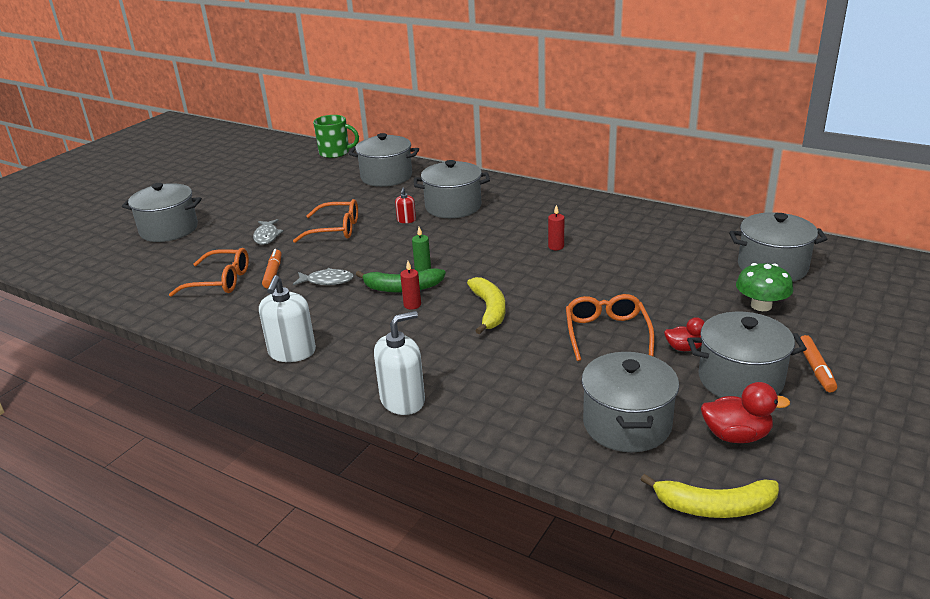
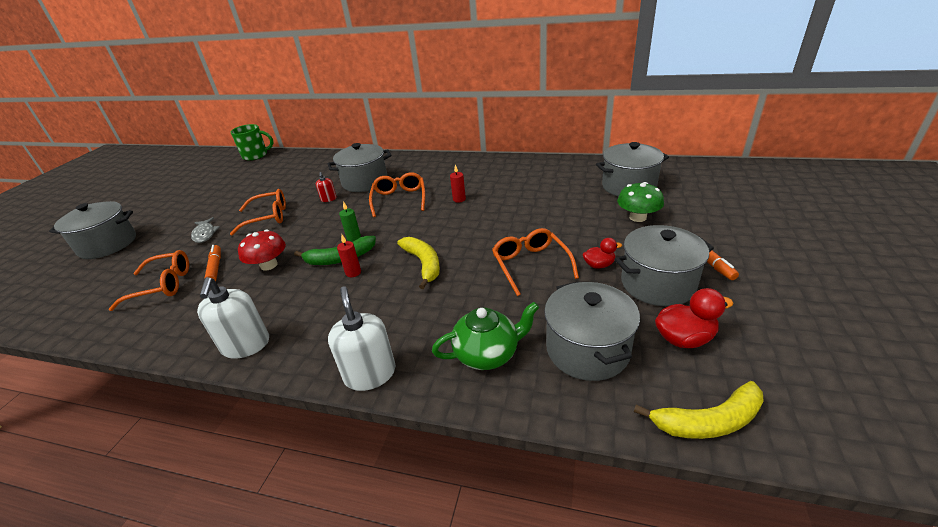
camera: 15 degrees left, 5 degrees up
grey fish [293,268,354,285] -> red mushroom [238,230,286,271]
grey pot [348,133,419,187] -> none
white soap dispenser [374,311,425,415] -> white soap dispenser turned 60 degrees counterclockwise [328,287,396,391]
none -> orange glasses [369,172,425,217]
none -> green teapot [432,302,539,370]

